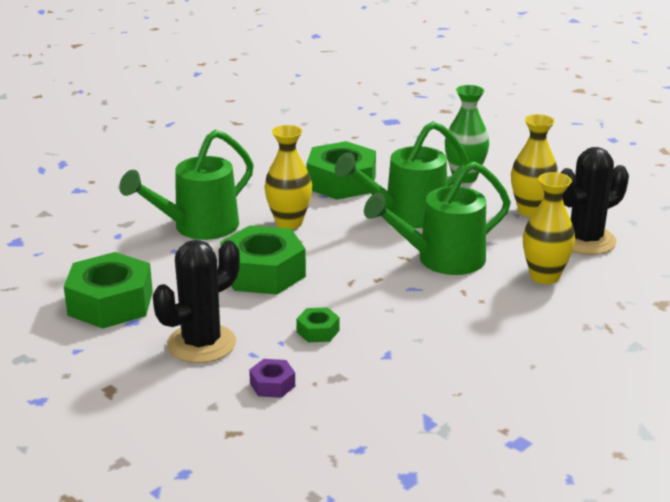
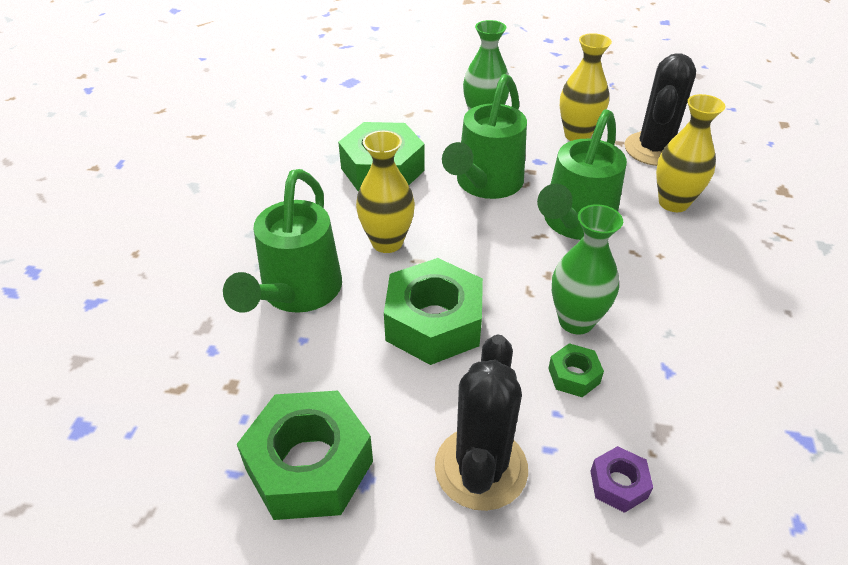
camera: 35 degrees left, 15 degrees up
none -> green vase [552,204,623,335]

